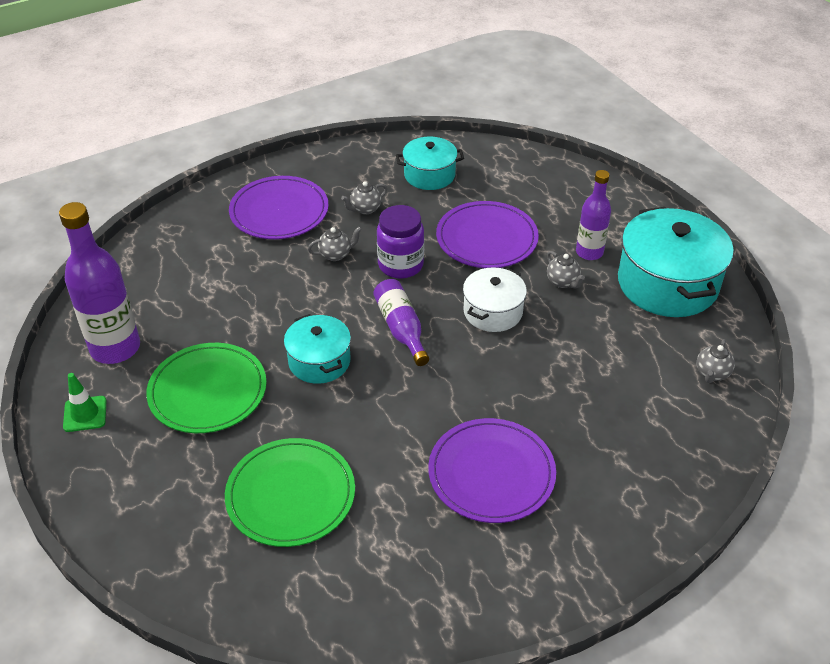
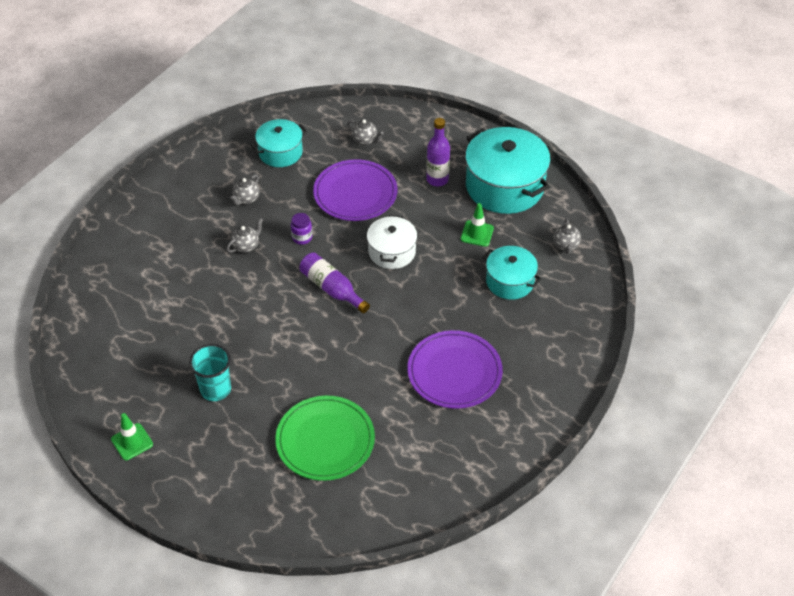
camera: 25 degrees left, 5 degrees up
purple bottle [59,202,140,364] -> none
green plate [146,343,267,433] -> turquoise cup [189,344,231,401]
purple plate [229,176,329,239] -> none
turquoise pot [284,314,351,384] -> turquoise pot moved to [482,246,542,300]
purple jar [377,205,424,278] -> purple jar [291,213,312,245], size x0.54
grey teapot [547,251,585,288] -> grey teapot moved to [347,119,383,145]
none -> green traffic cone [461,203,494,247]

